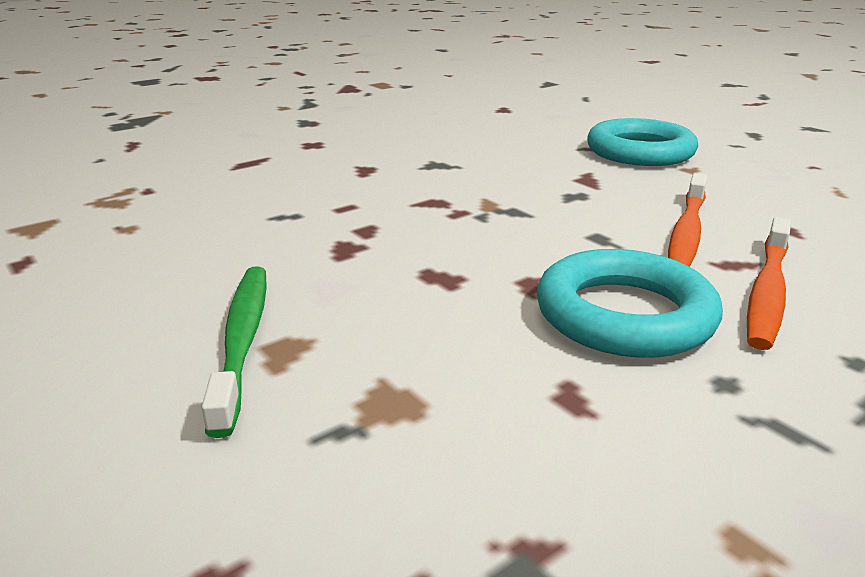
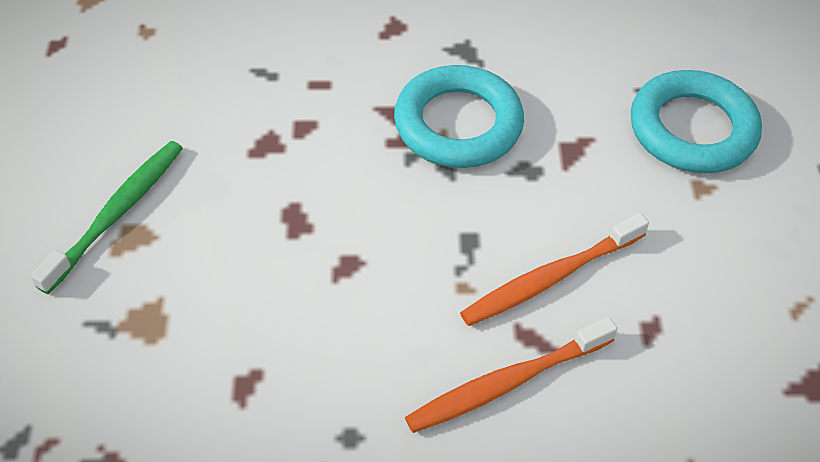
camera: 35 degrees right, 25 degrees up
turquoise ring [537,249,723,358] -> turquoise ring moved to [394,65,524,168]

